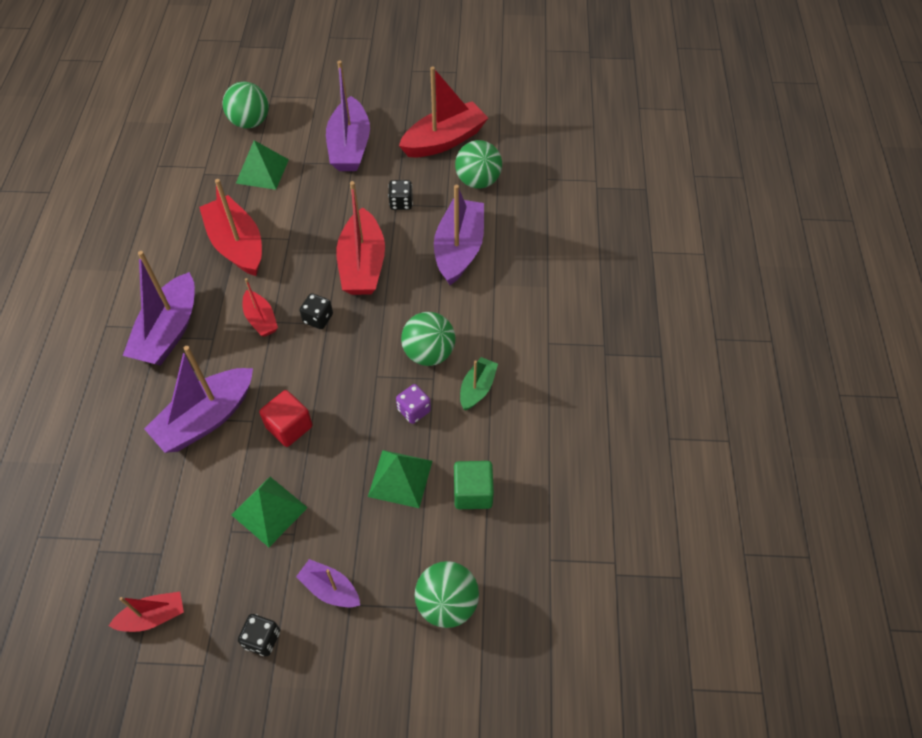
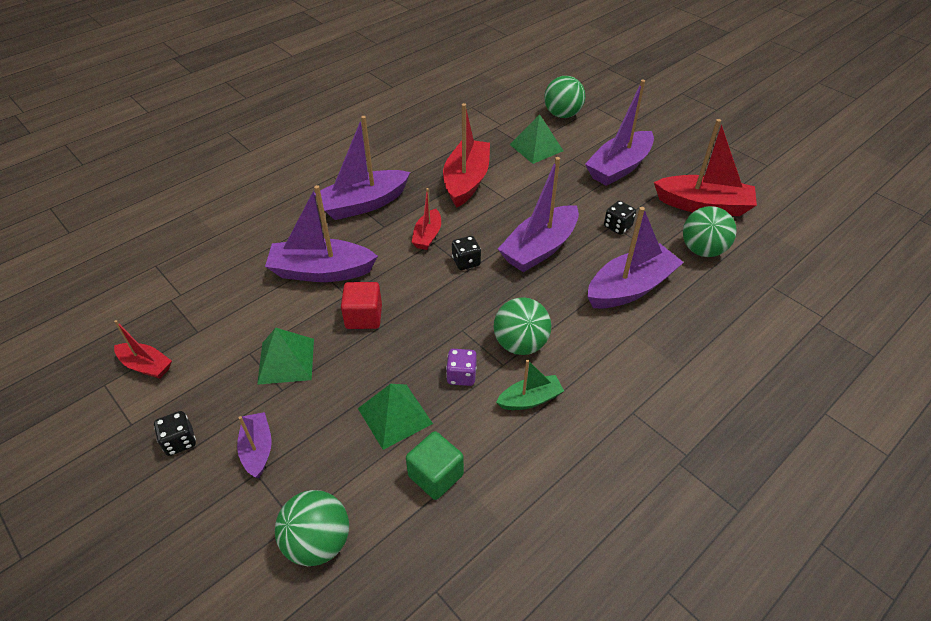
camera: 45 degrees right, 10 degrees down
red boat [336,181,385,295] -> purple boat [498,157,579,272]

